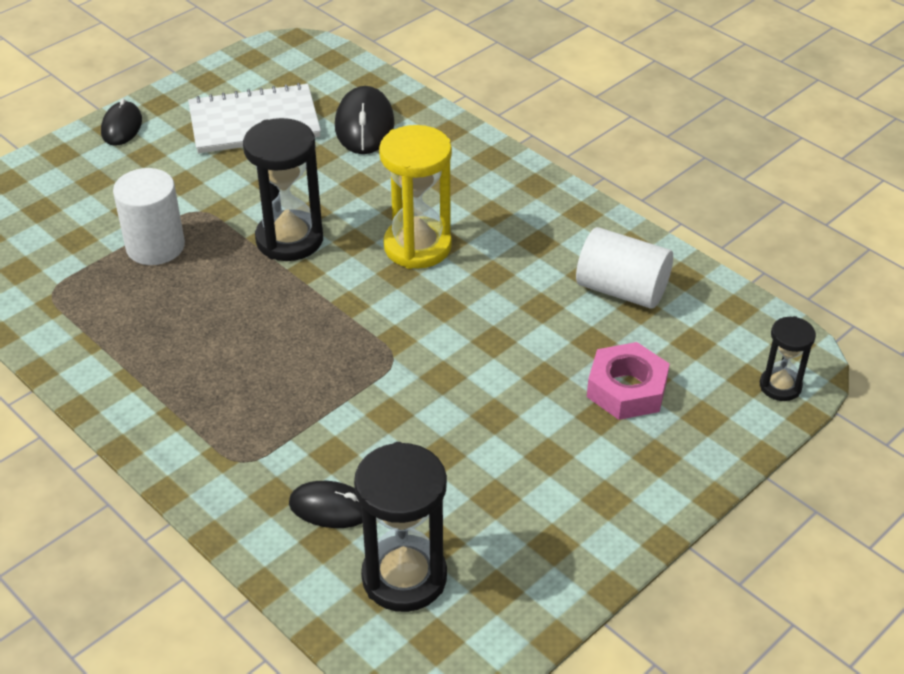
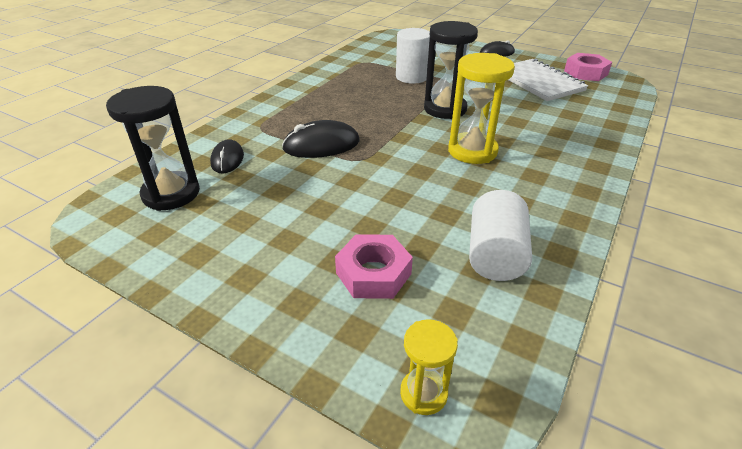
camera: 75 degrees right, 5 degrees down
black mouse [335,86,394,154] -> black mouse moved to [282,120,360,158]
black hourglass [760,316,816,401] -> yellow hourglass [400,319,458,415]
none -> pink nut [564,53,612,81]

